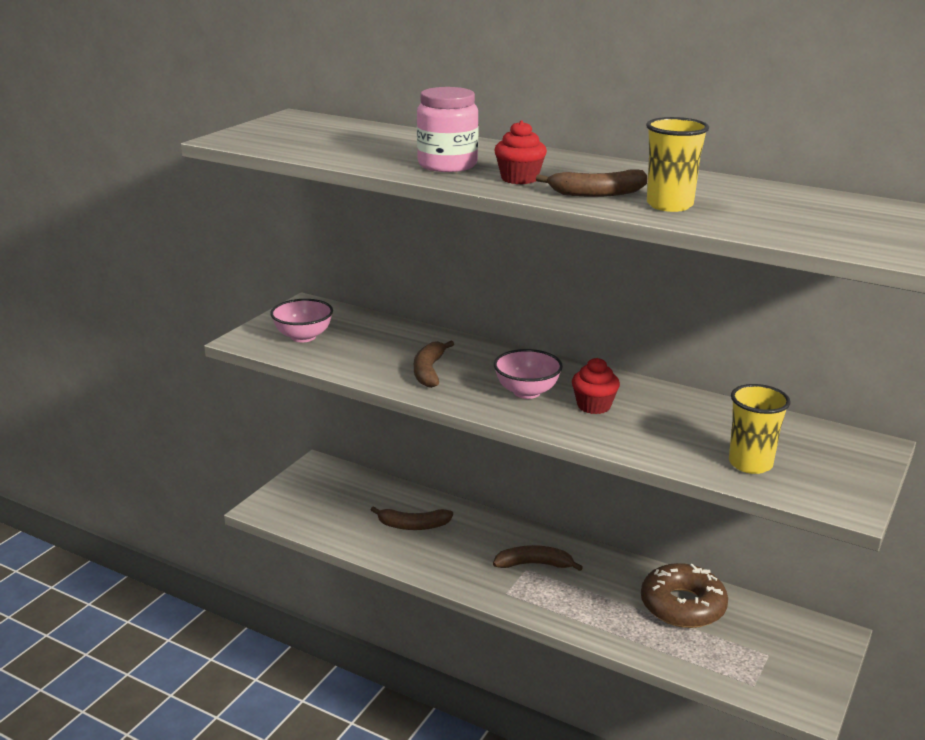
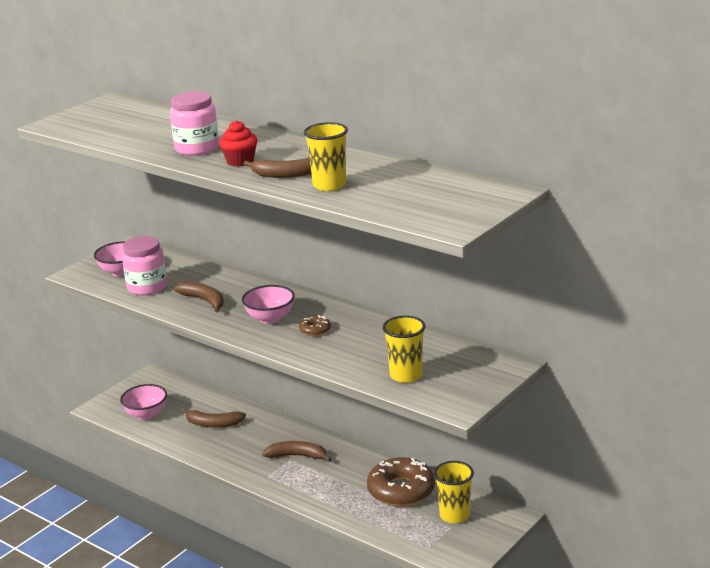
camera: 10 degrees right, 0 degrees up
brown banana [414,341,454,388] -> brown banana turned 120 degrees clockwise [174,281,224,312]
red cupcake [572,358,620,414] -> brown donut [299,315,331,336]
none -> pink bowl [120,384,167,420]
none -> pink jar [122,236,167,295]
none -> yellow cup [434,461,474,524]

